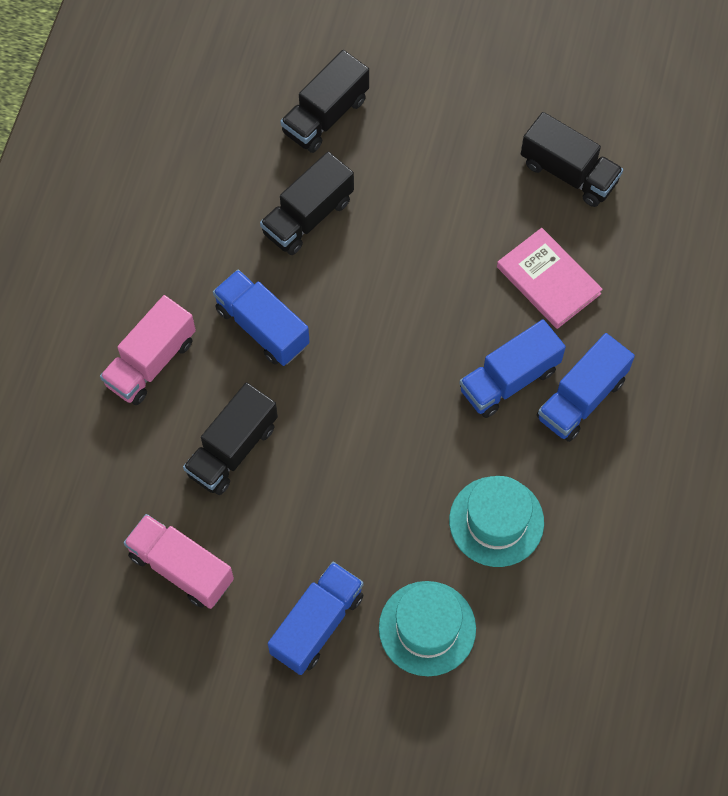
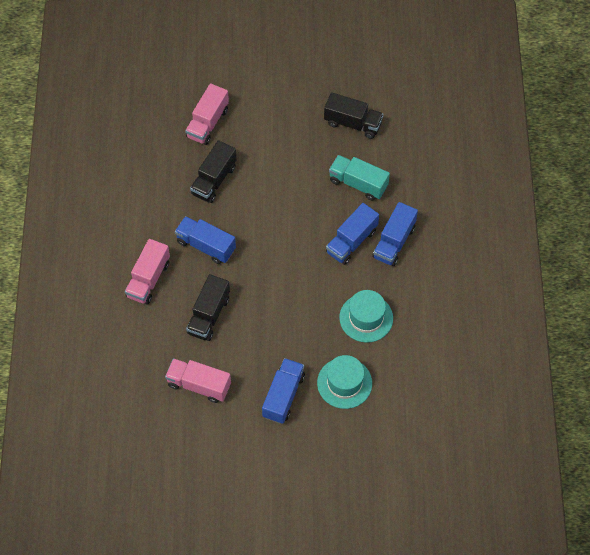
camera: 15 degrees left, 5 degrees down
black truck [280,50,369,153] -> pink truck [185,84,229,145]
pink book [497,228,603,329] -> turquoise truck [329,155,390,201]

